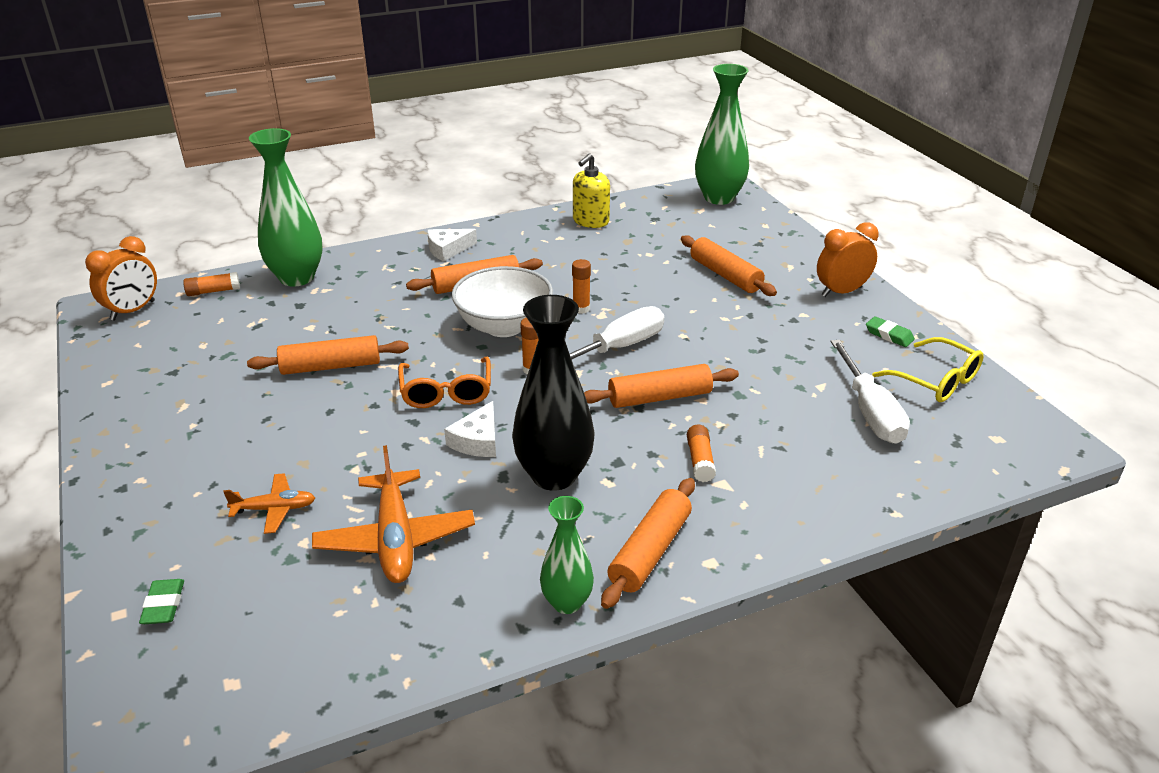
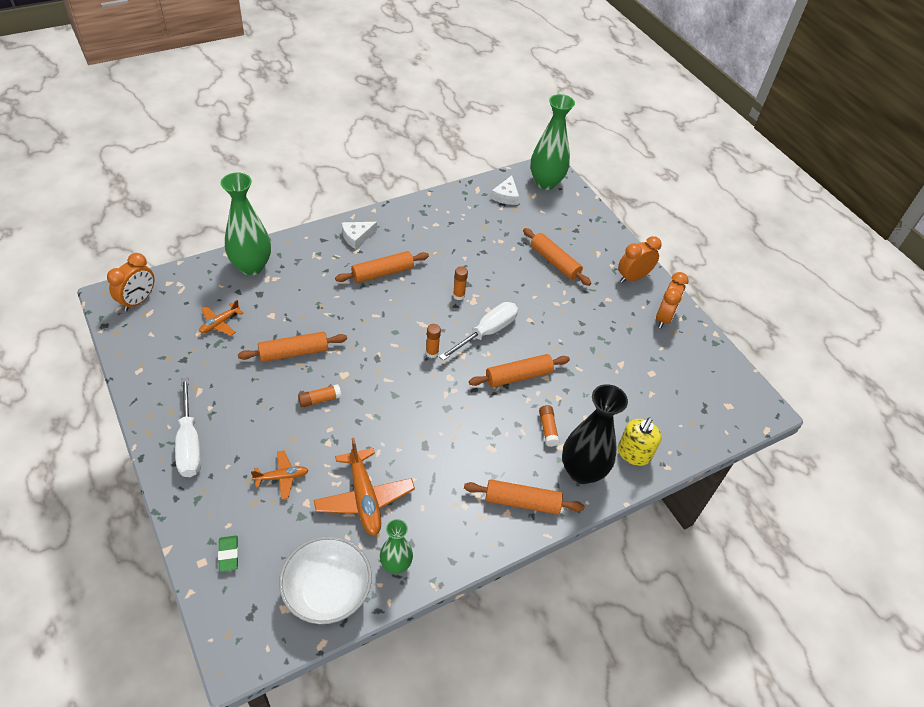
camera: 10 degrees left, 15 degrees up
orange glue stick [183,272,240,296] -> orange glue stick moved to [298,384,341,408]
orange glasses [398,357,491,408] -> none
white cheese [444,401,496,457] -> white cheese moved to [491,176,519,205]
white bowl [452,266,553,337] -> white bowl moved to [279,536,372,624]
black vase [512,295,595,491] -> black vase moved to [562,384,628,484]
green vase [540,496,594,614] -> green vase moved to [380,519,413,574]
yellow soap dispenser [573,153,610,228] -> yellow soap dispenser moved to [618,417,662,466]
orange rolling pin [601,478,695,609] -> orange rolling pin turned 75 degrees clockwise [464,479,584,514]
white screwdriver [831,340,910,444] -> white screwdriver moved to [175,377,201,477]
green eraser [866,316,915,347] -> orange clock [656,272,689,328]
yellow glasses [872,337,984,402] -> none
none -> orange plane [199,300,243,336]

